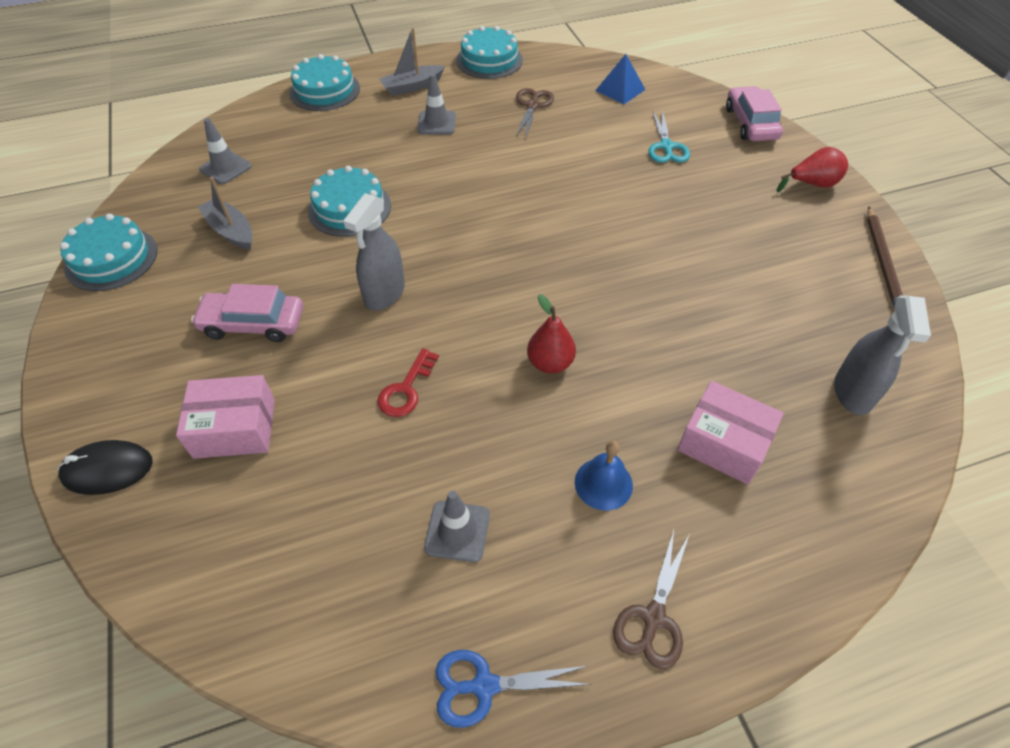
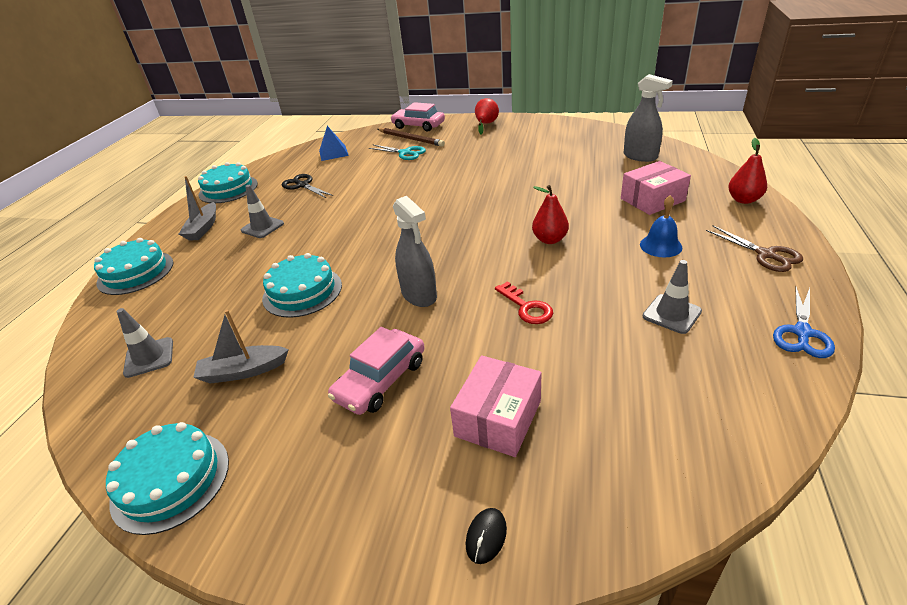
camera: 55 degrees left, 15 degrees down
black mouse [58,440,153,495] -> black mouse [466,508,507,564], size x0.56
brown scissors [516,88,554,138] -> black scissors [282,174,333,198]
brown pencil [867,206,903,311] -> brown pencil moved to [378,128,445,147]
none -> red pear [728,138,767,204]

